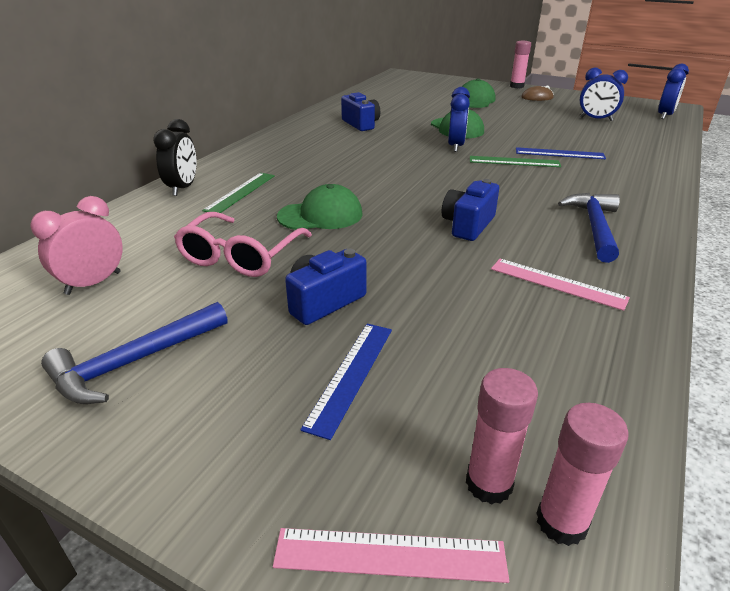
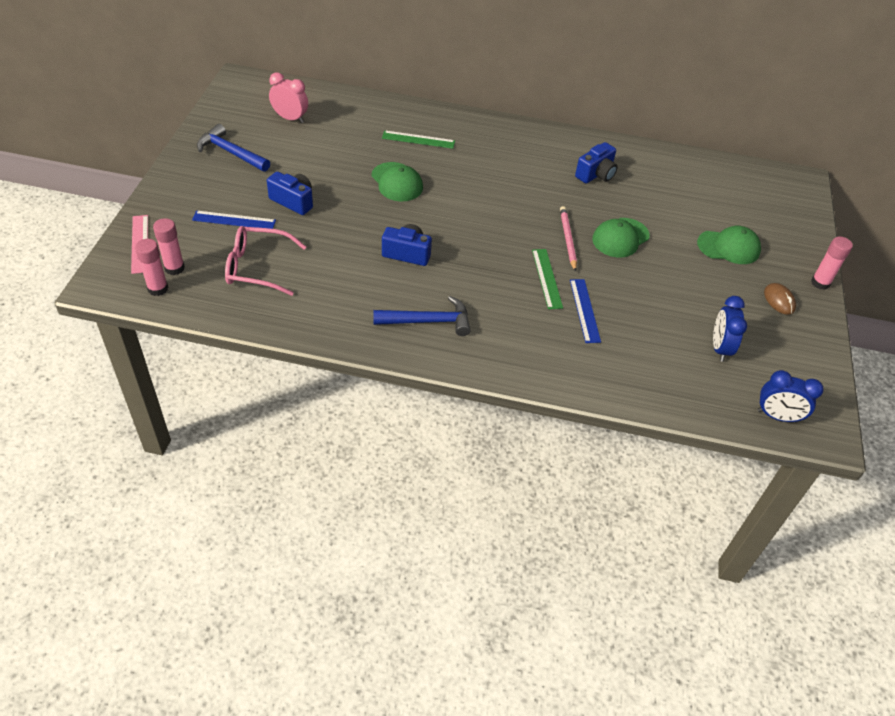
camera: 70 degrees right, 15 degrees up
black clock [153,119,197,196] -> none
pink glasses [174,212,312,277] -> pink glasses moved to [225,226,306,296]
blue clock [448,87,470,152] -> pink pencil [560,206,577,272]
pink ruler [491,259,630,311] -> none

